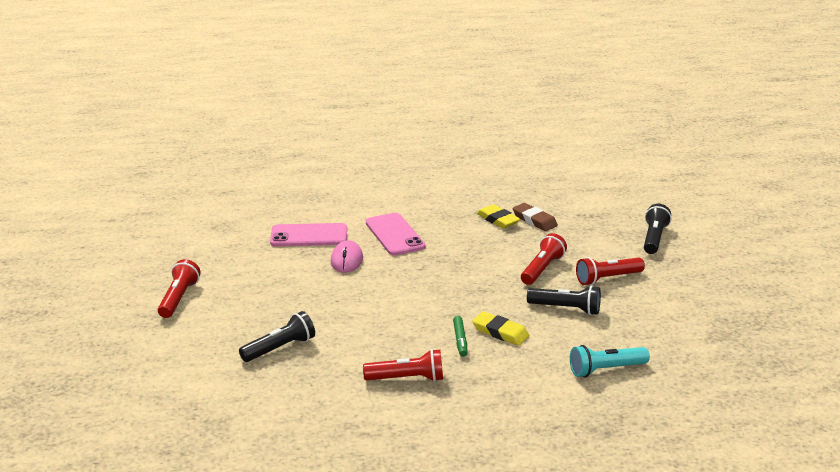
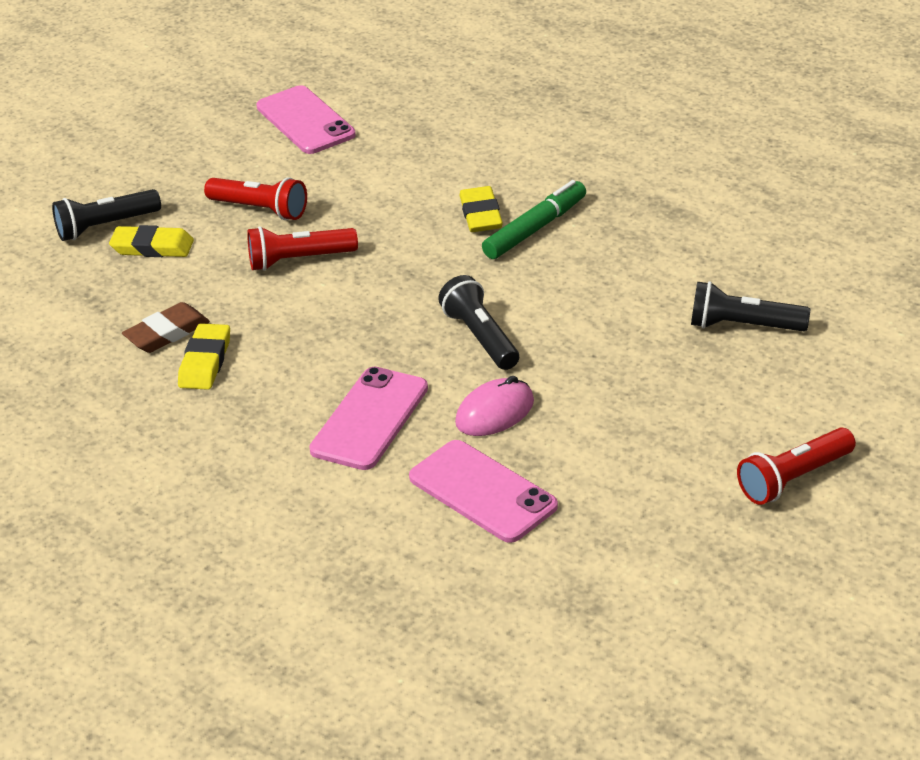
camera: 130 degrees left, 10 degrees up
red flashlight [363,349,443,382] -> none
green marker [453,316,468,357] -> green marker [482,180,586,259], size x1.59
brown eraser [513,203,558,231] -> brown eraser turned 45 degrees clockwise [122,302,210,353]
black flashlight [527,285,601,315] -> black flashlight moved to [438,275,519,370]
turquoise flashlight [570,345,650,377] -> none
none -> yellow eraser [109,225,194,257]
none -> pink phone [256,85,356,154]

